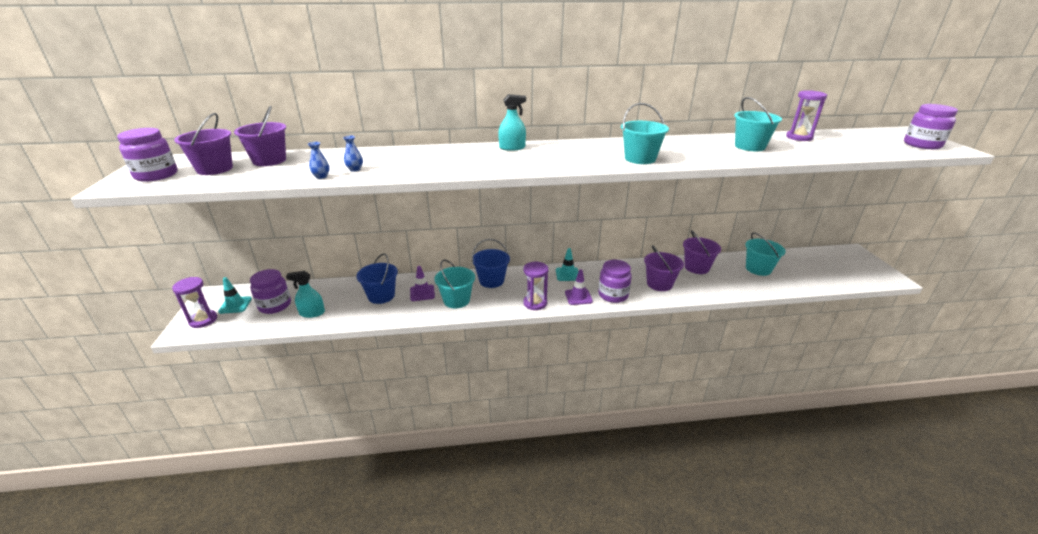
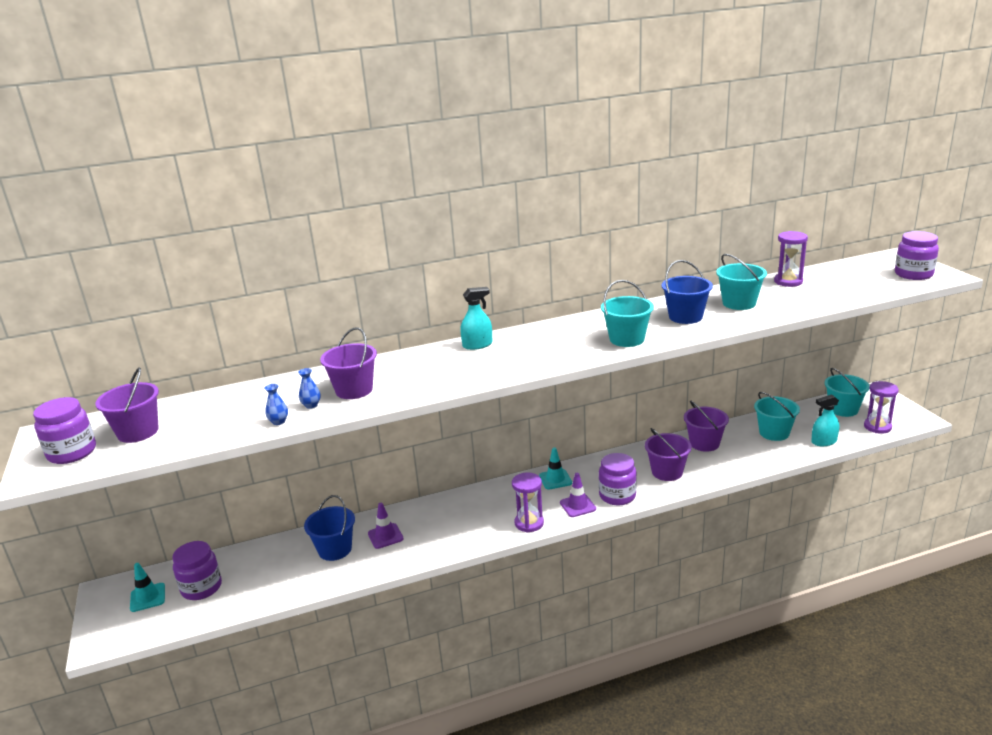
camera: 10 degrees left, 5 degrees down
purple hourglass [172,277,217,328] -> purple hourglass moved to [864,381,899,434]
purple bucket [234,106,286,166] -> purple bucket moved to [320,327,377,399]
turquoise spray bottle [286,271,325,318] -> turquoise spray bottle moved to [811,394,839,446]
turquoise bucket [434,259,475,308] -> turquoise bucket moved to [825,368,870,417]
blue bucket [472,239,510,288] -> blue bucket moved to [662,260,713,324]

